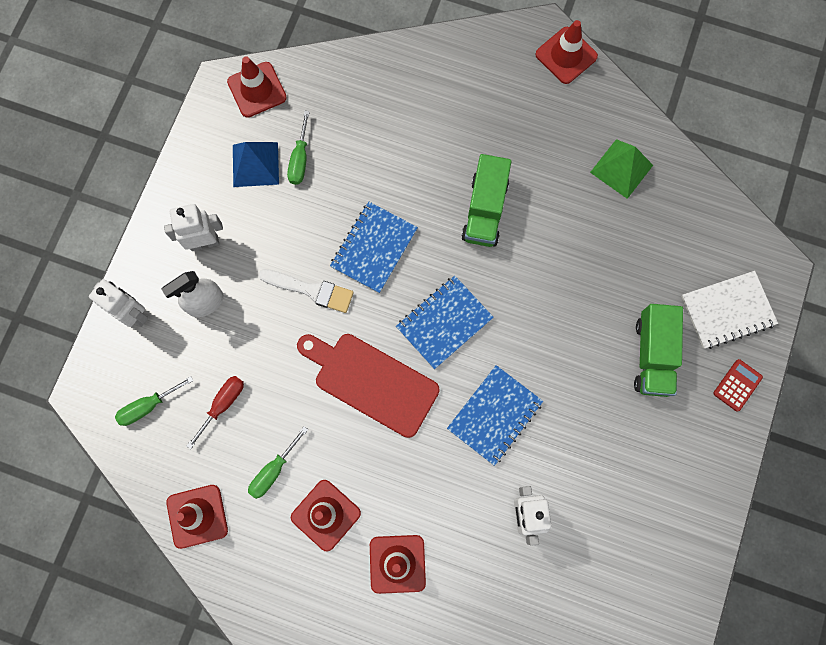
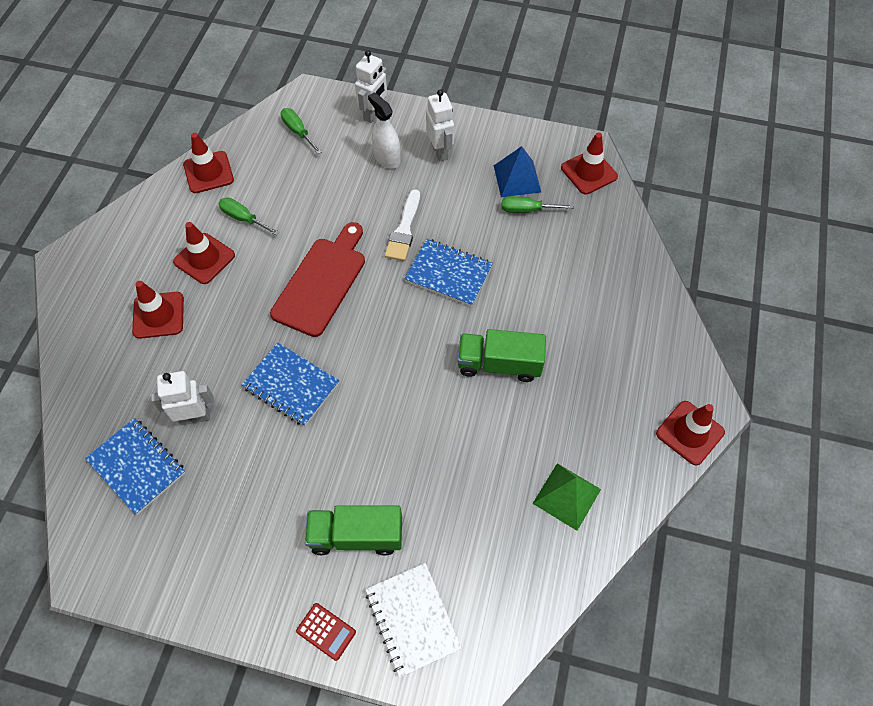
camera: 85 degrees right, 15 degrees down
red screwdriver [187,376,244,449] -> none
blue notebook [396,276,494,369] -> blue notebook moved to [85,418,185,515]

